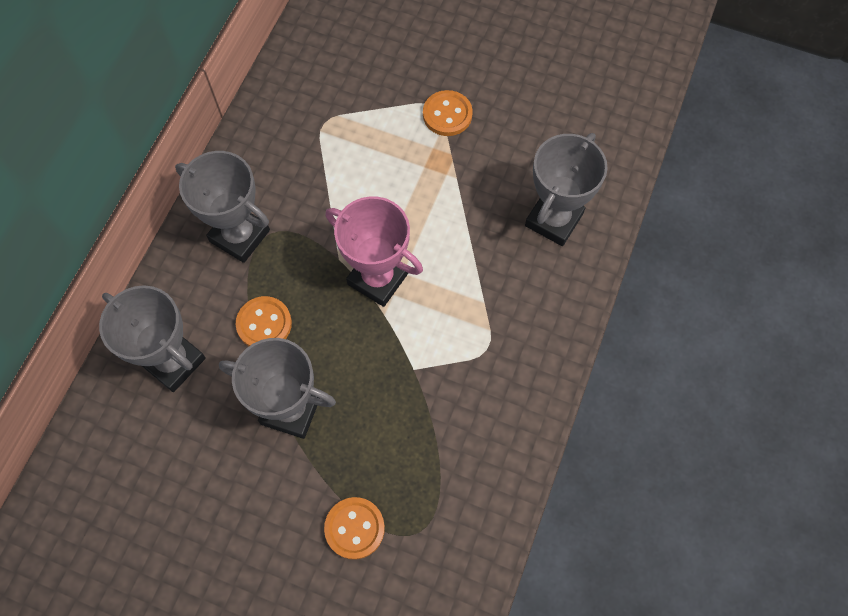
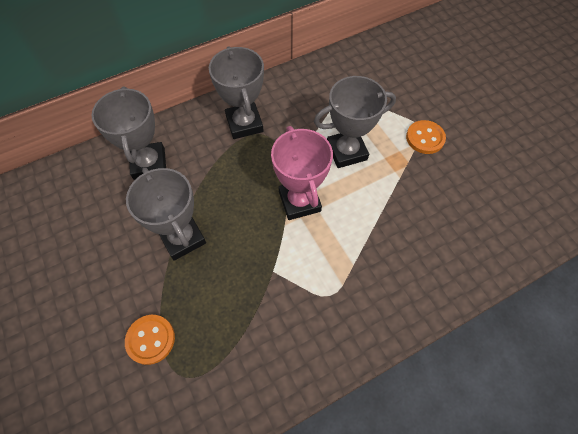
camera: 40 degrees right, 5 degrees down
orange button [236,296,292,346] -> none
grey trophy [525,133,608,246] -> grey trophy moved to [314,76,396,168]

